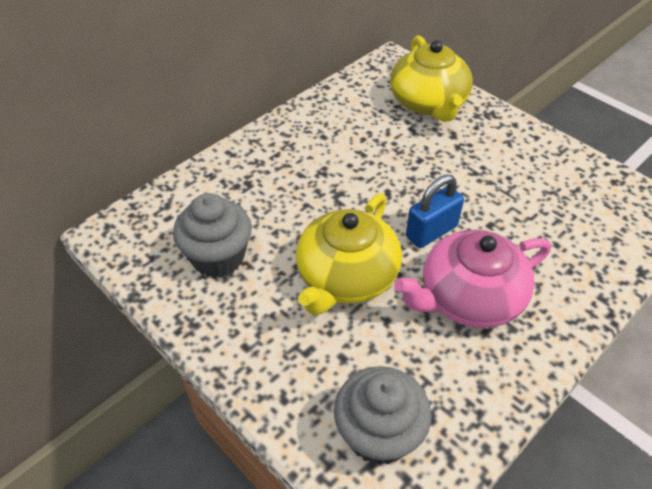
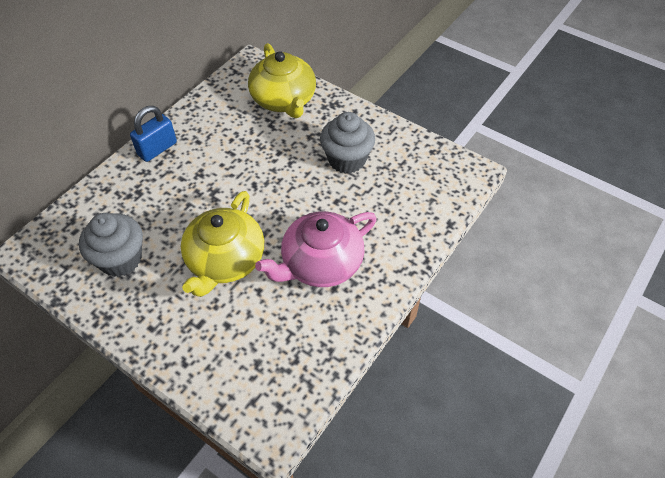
camera: 10 degrees left, 5 degrees up
grey cupcake [334,366,431,465] -> grey cupcake moved to [320,112,375,174]
blue padlock [406,175,464,248] -> blue padlock moved to [130,106,177,162]

